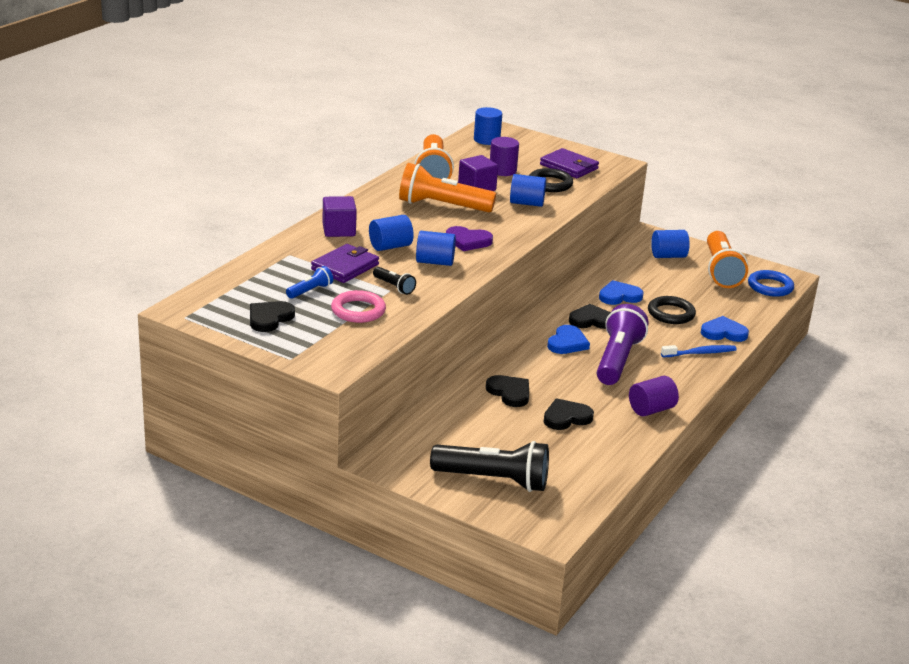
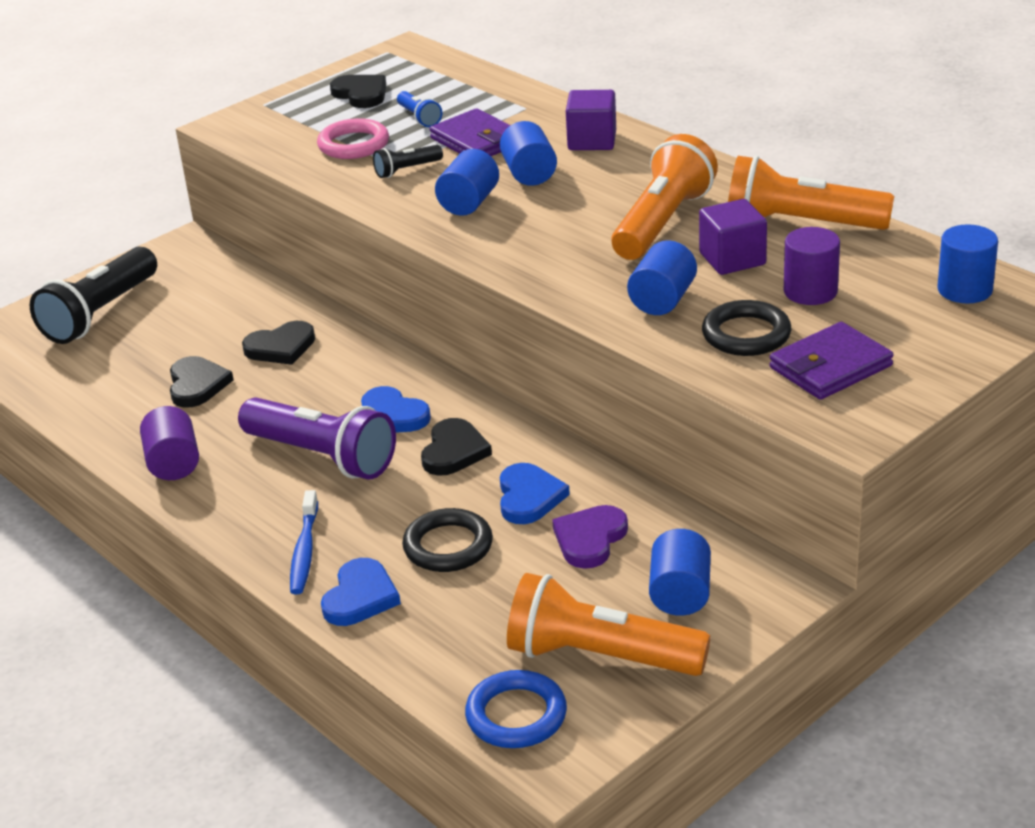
camera: 110 degrees right, 5 degrees up
purple heart [446,226,493,251] -> purple heart moved to [552,505,628,569]

